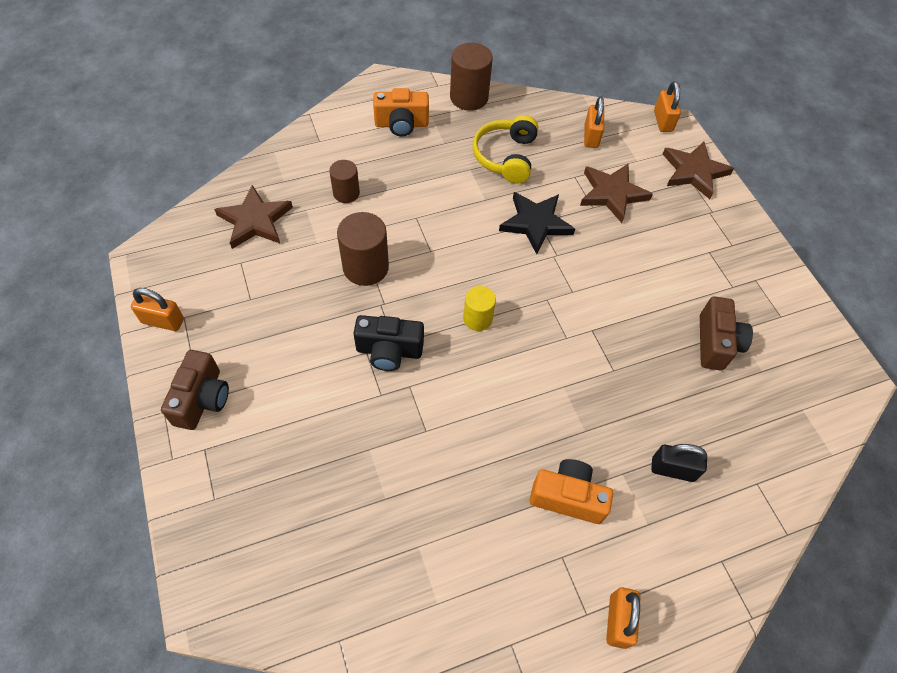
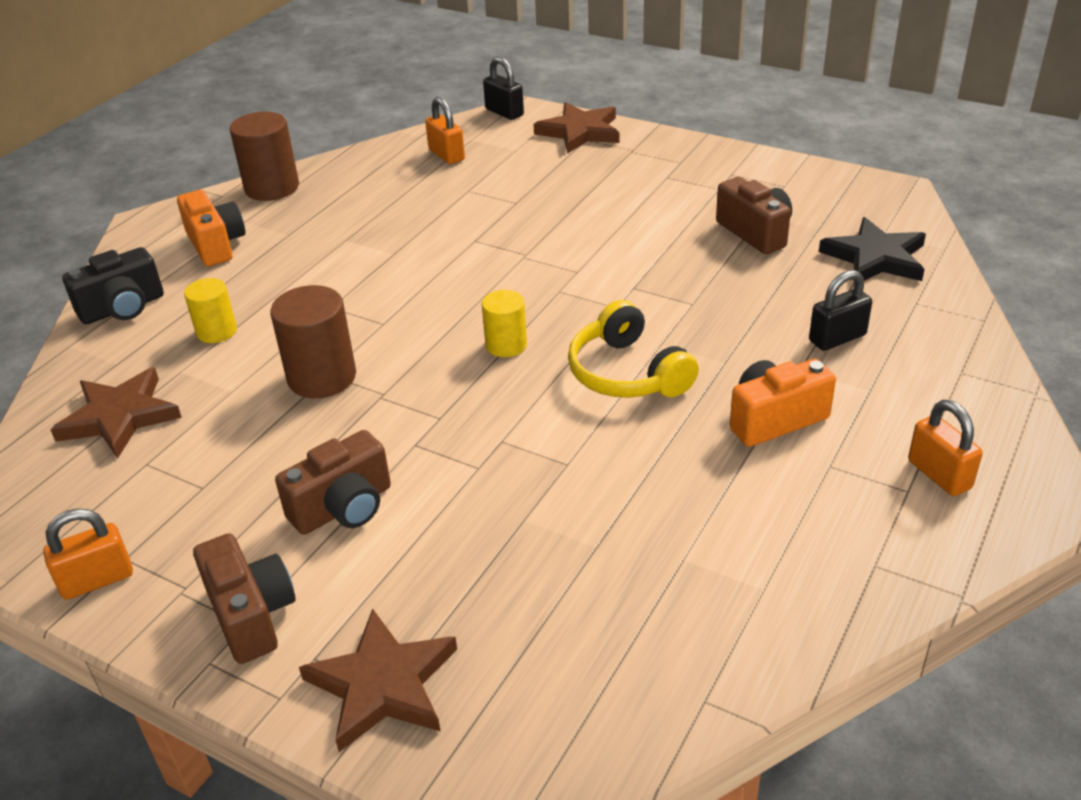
camera: 35 degrees left, 20 degrees down
brown cylinder [329,160,360,203] -> yellow cylinder [184,278,237,343]
black camera [353,315,424,371] -> black camera moved to [62,247,164,324]
orange camera [373,88,429,137] -> orange camera turned 75 degrees counterclockwise [177,190,245,266]
yellow headphones [473,115,538,184] -> yellow headphones moved to [568,300,699,398]
black star [499,192,575,254] -> black star moved to [819,217,926,281]
brown star [580,164,653,223] -> brown star moved to [299,609,457,752]
orange padlock [654,81,681,132] -> black padlock [483,56,524,120]
none -> brown camera [275,430,391,535]

